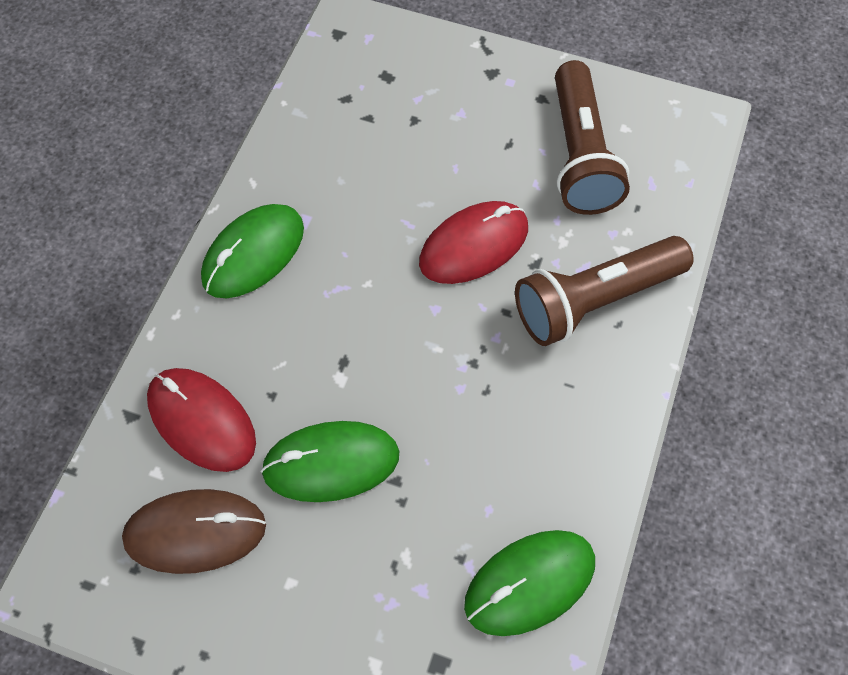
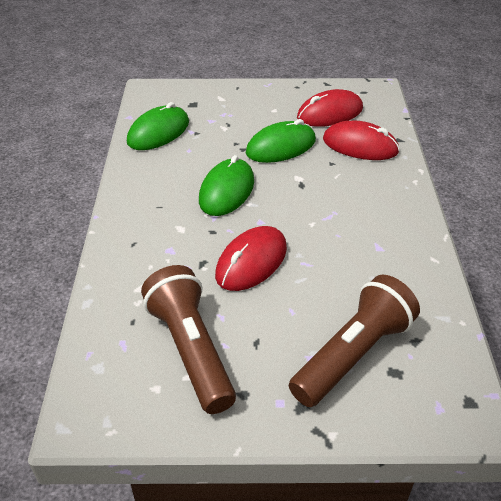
camera: 160 degrees right, 20 degrees down
brown mouse [122,489,266,574] -> red mouse [297,89,363,127]
green mouse [201,204,304,298] -> green mouse moved to [199,155,254,216]
brown flashlight [515,236,693,346] -> brown flashlight moved to [289,275,420,407]

